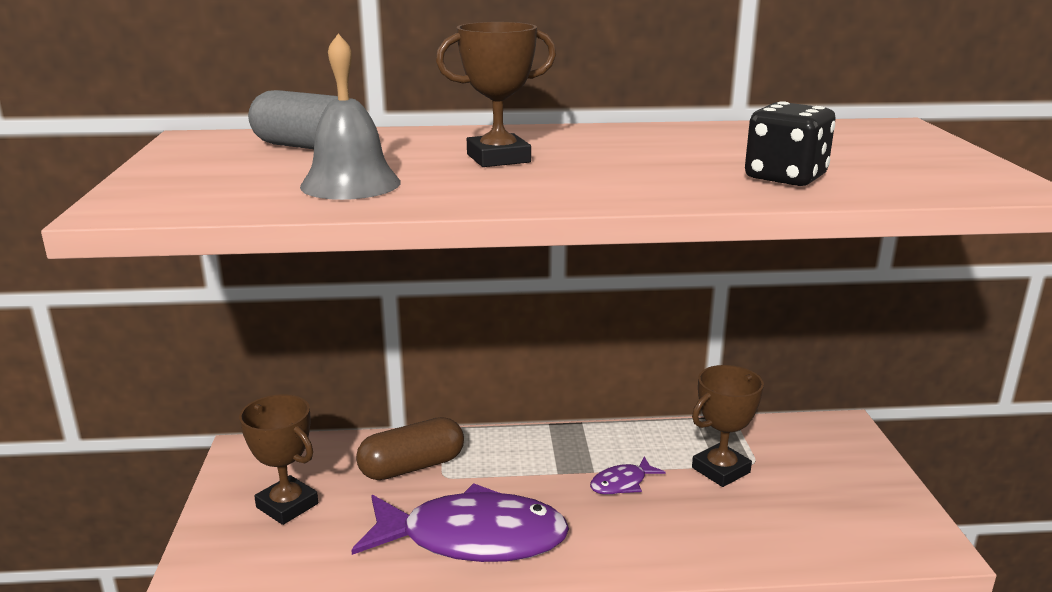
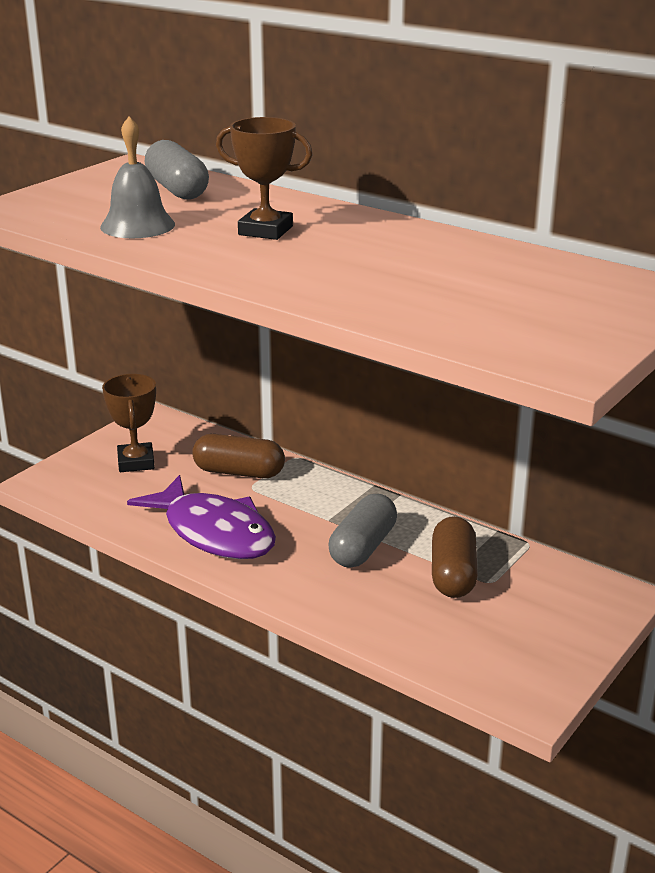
camera: 40 degrees right, 5 degrees up
purple fish [590,456,666,495] -> grey capsule [329,494,397,568]
brown trophy [692,365,764,487] -> brown capsule [432,516,478,598]
black dice [745,101,836,186] -> none

